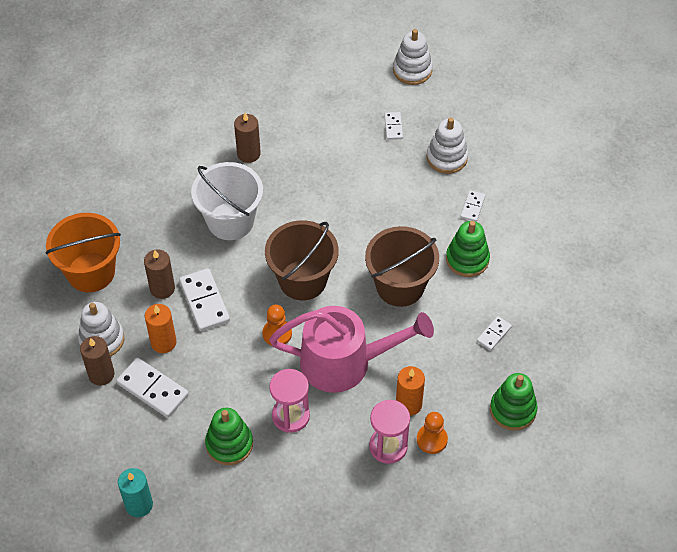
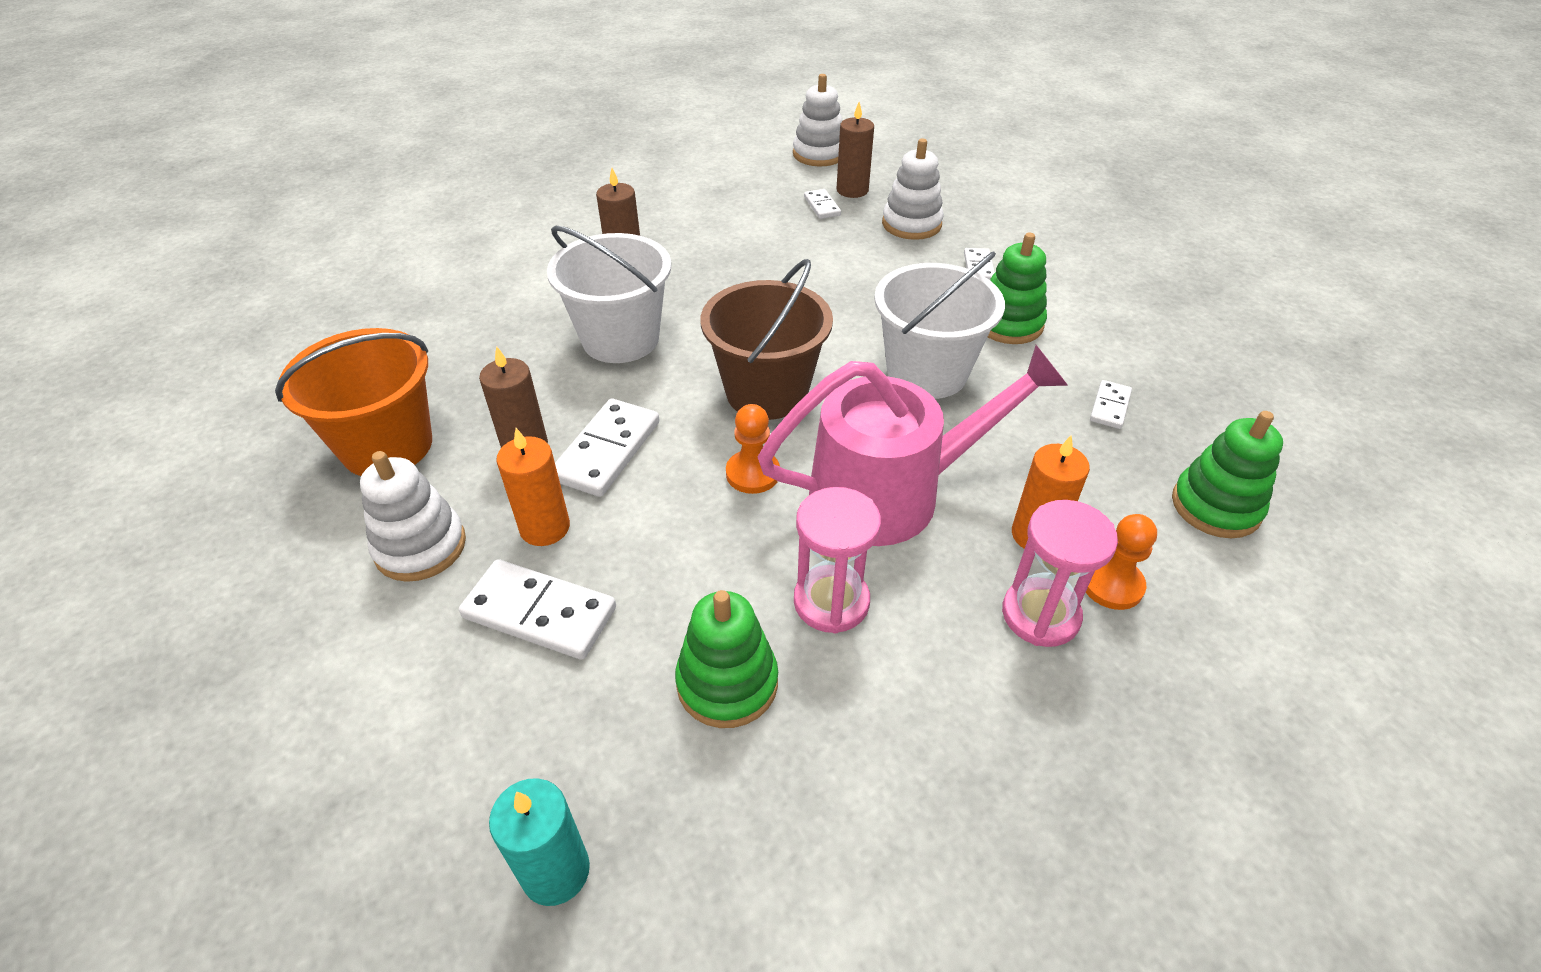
camera: 15 degrees left, 10 degrees down
brown candle [80,336,114,386] -> brown candle moved to [836,102,874,198]
white domino [179,268,230,331] -> white domino turned 60 degrees clockwise [555,398,659,497]
brown bucket [365,226,439,307] -> white bucket [874,252,1005,399]

